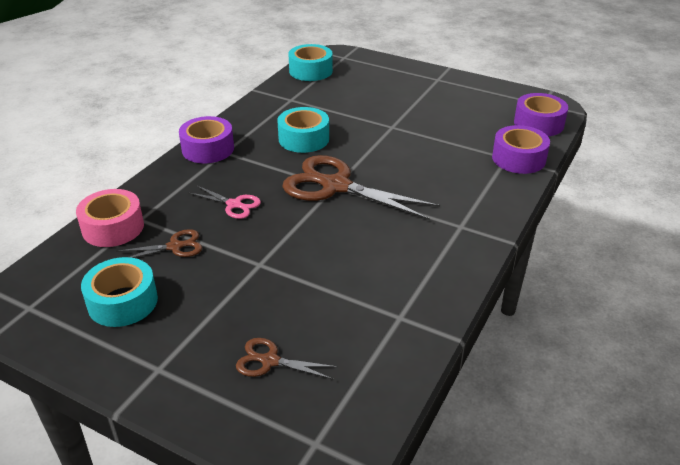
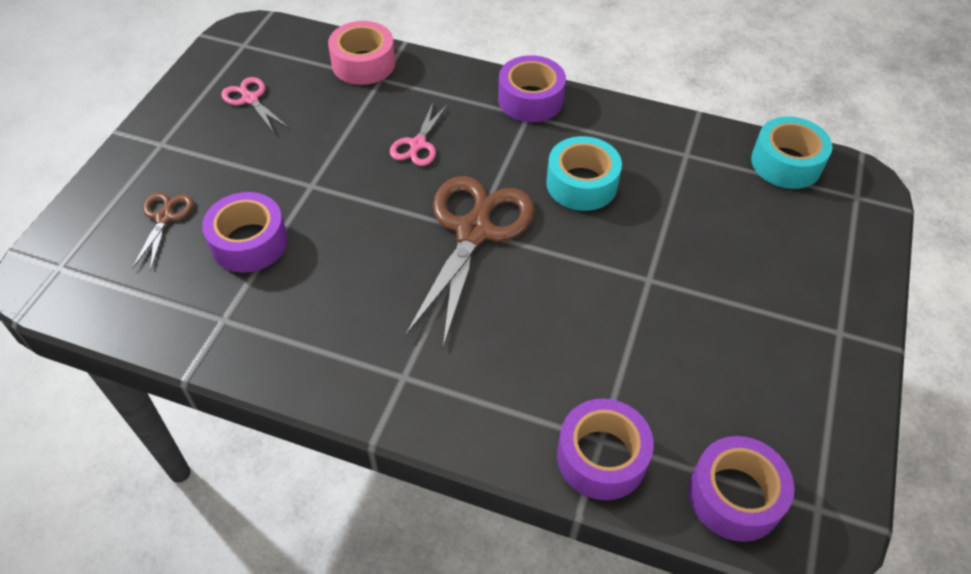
camera: 80 degrees right, 15 degrees up
turquoise tape [81,257,158,327] -> pink scissors [221,77,288,134]
brown scissors [116,229,202,258] -> none
none -> purple tape [202,192,288,273]

